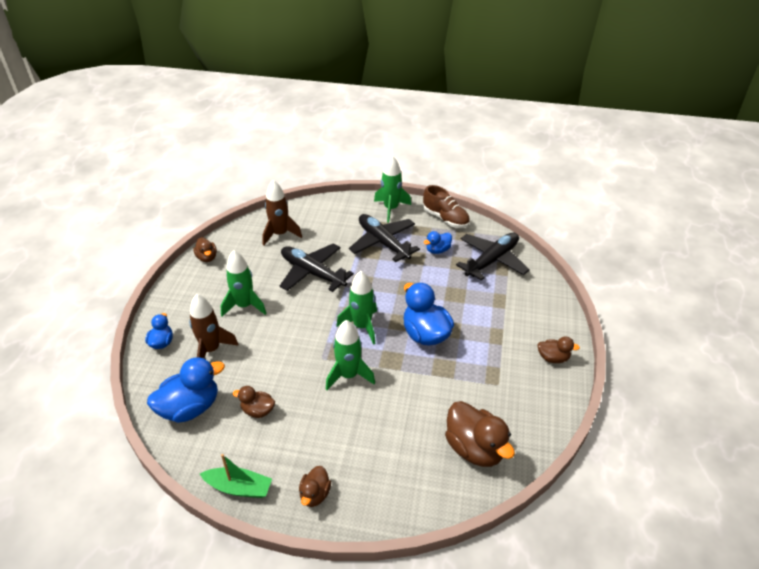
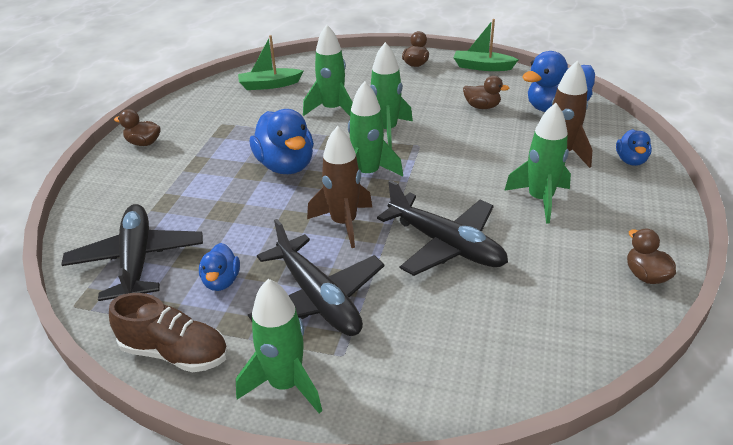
camera: 175 degrees left, 5 degrees down
brown rocket [262,180,302,246] -> brown rocket moved to [307,126,372,248]
brown shoe [423,185,470,228] -> brown shoe turned 150 degrees clockwise [109,293,228,372]
blue duck [424,231,452,254] -> blue duck turned 120 degrees clockwise [199,243,240,291]
brown duck [445,401,515,467] -> green boat [238,35,303,90]
black plane [456,233,530,281] -> black plane turned 120 degrees clockwise [61,204,203,301]
none -> green rocket [303,25,353,116]

